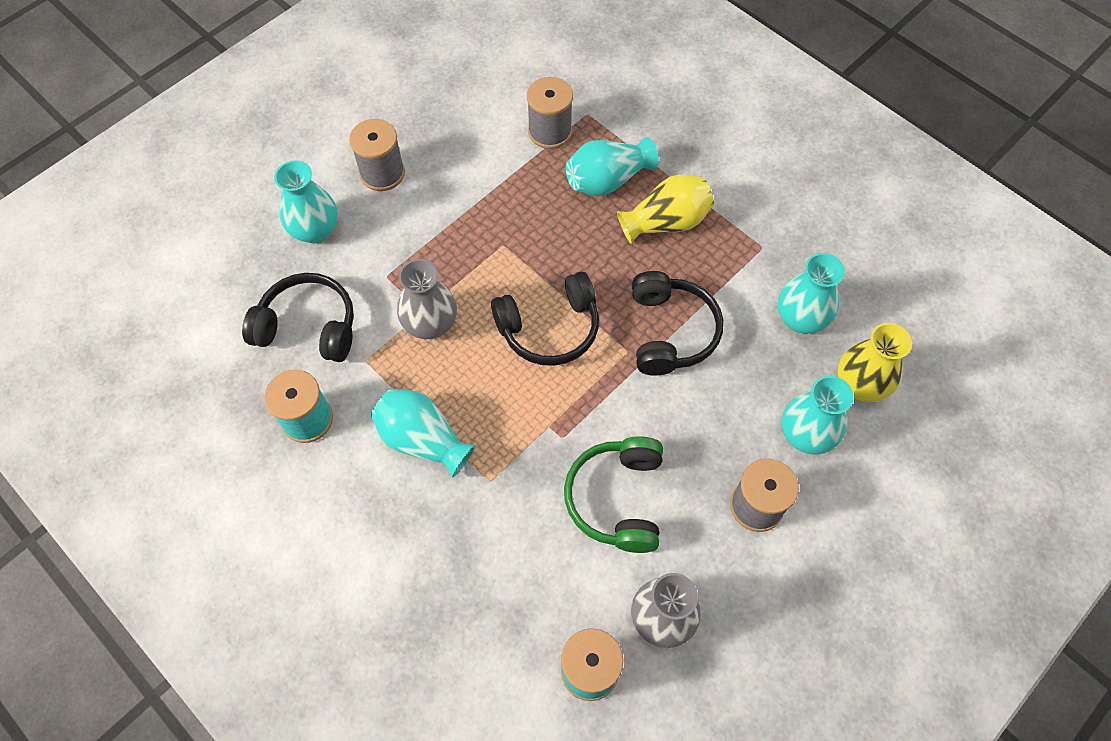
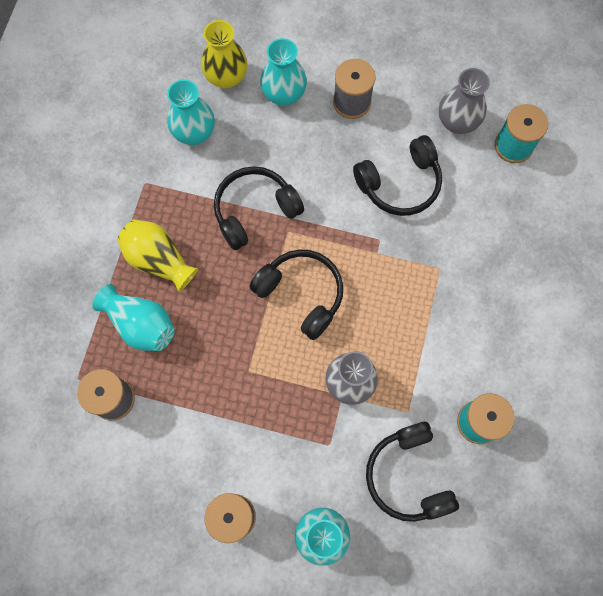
camera: 120 degrees left, 10 degrees up
turquoise vase [371,389,476,477] -> none
green headphones [564,436,663,553] -> black headphones [353,135,442,216]

